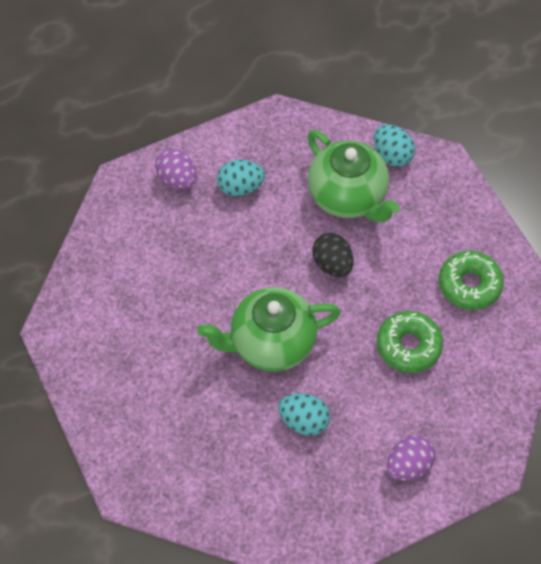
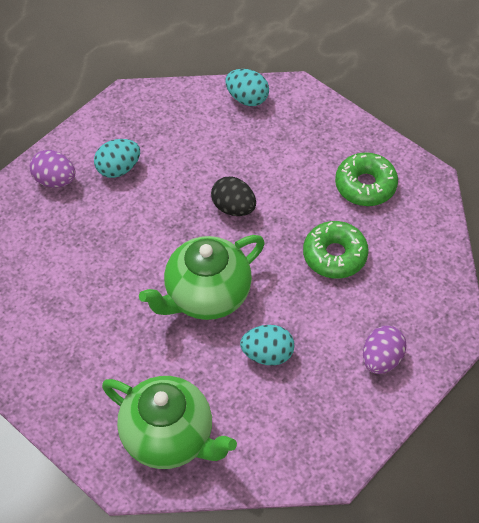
camera: 20 degrees left, 5 degrees down
green teapot [307,130,400,223] -> green teapot moved to [102,376,237,469]

